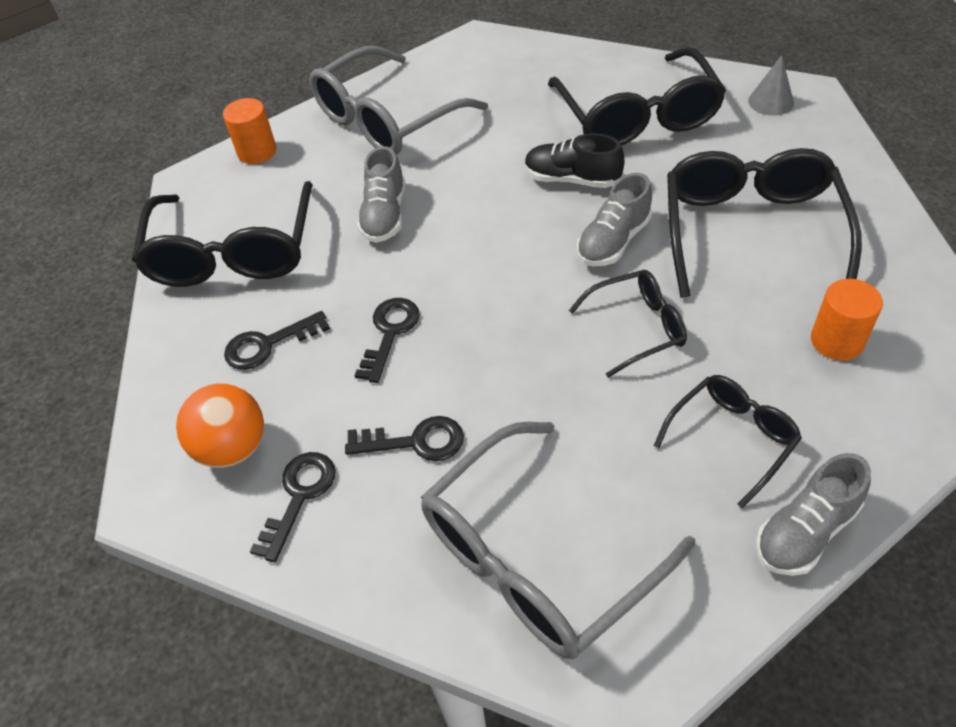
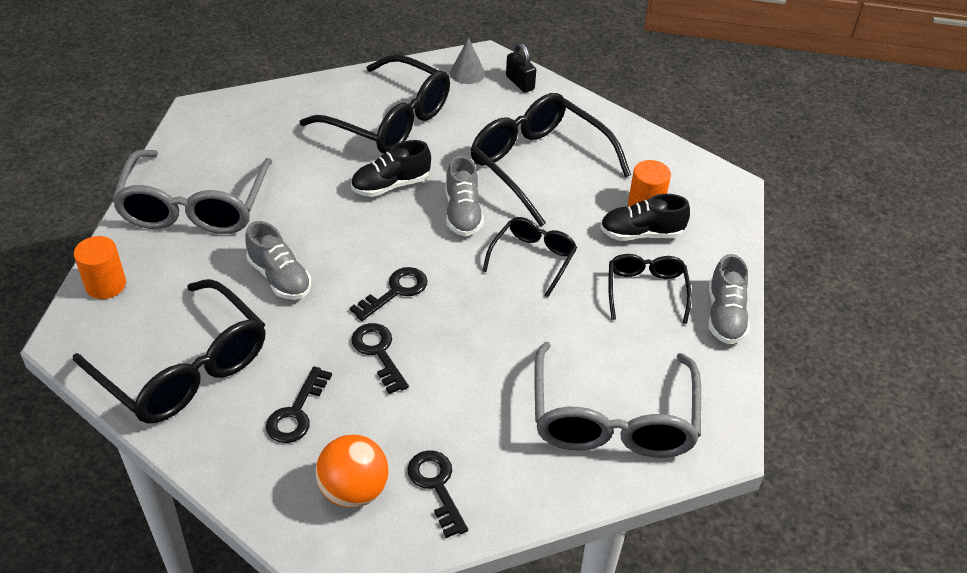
camera: 50 degrees left, 5 degrees down
black key [345,416,464,461] -> black key moved to [350,267,428,321]
none -> black padlock [506,43,536,93]
none -> black shoe [600,194,690,241]

